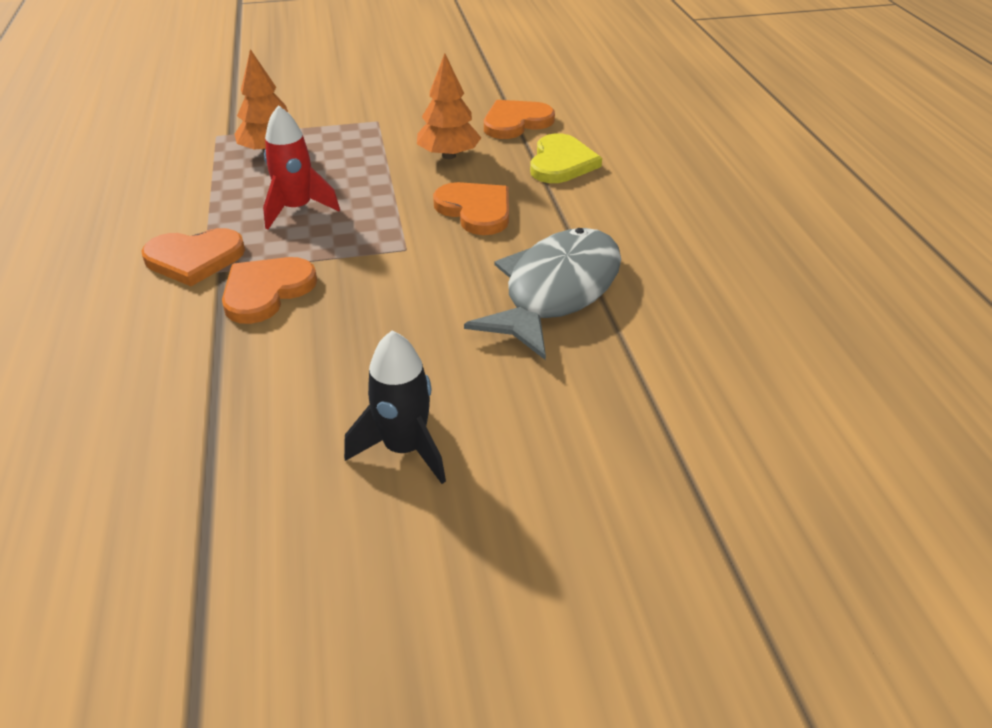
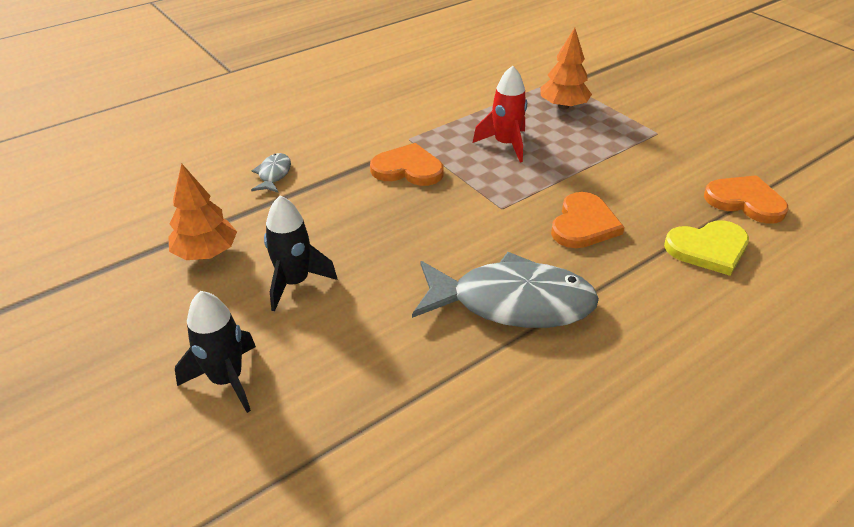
camera: 65 degrees right, 0 degrees up
orange heart [141,228,245,286] -> none
orange tree [417,53,481,159] -> orange tree moved to [168,163,237,260]
none -> black rocket [175,291,256,413]
none -> grey fish [251,153,291,193]

